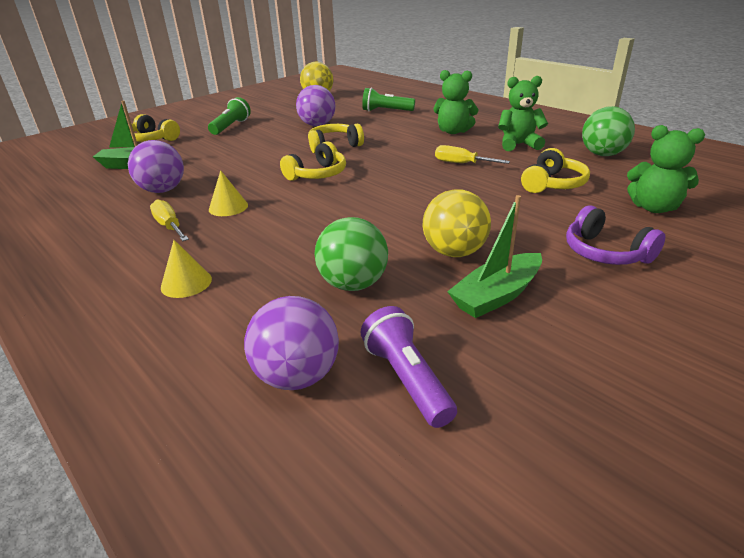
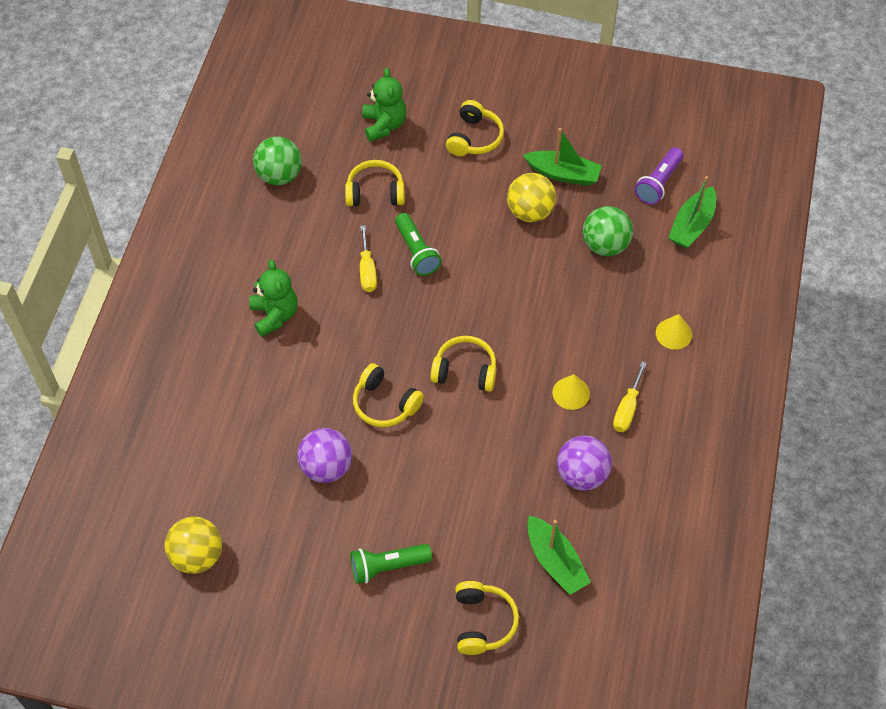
camera: 125 degrees left, 25 degrees up
purple ball [244,296,339,390] -> green boat [668,176,716,248]
green flashlight [362,87,415,111] -> green flashlight moved to [395,213,441,276]
green teddy bear [498,76,548,151] -> none
purple headphones [566,205,666,265] -> yellow headphones [446,100,504,156]

